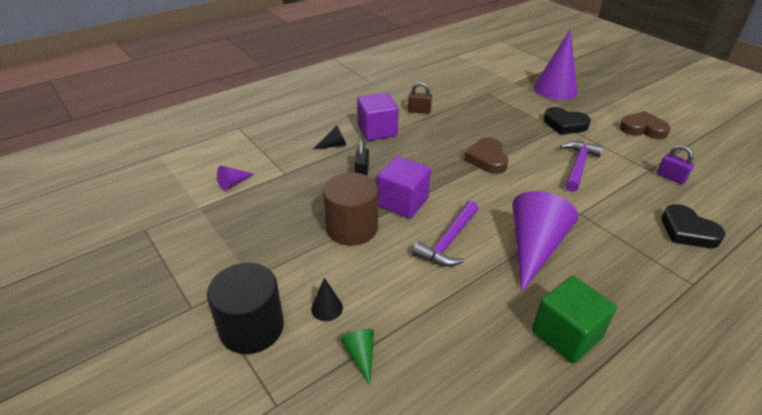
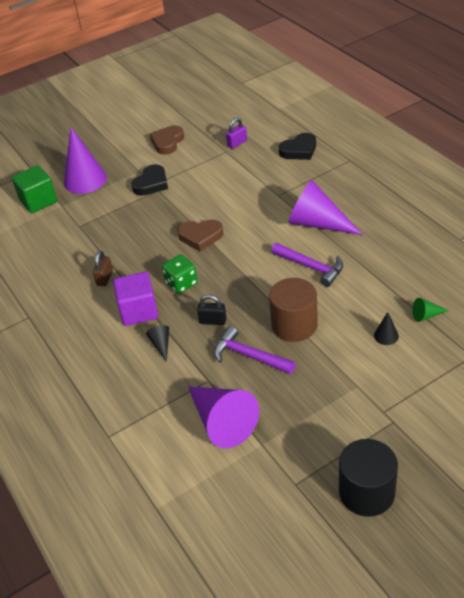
camera: 80 degrees left, 5 degrees up
black cylinder [207,263,284,354] -> black cylinder moved to [339,439,398,517]
purple cone [217,166,254,190] -> purple cone [188,387,259,448], size x2.29
purple cube [377,156,431,218] -> none
green cube [532,276,617,364] -> green cube moved to [12,165,57,213]
purple hammer [560,141,603,192] -> purple hammer moved to [214,326,296,374]
none -> green dice [162,255,198,294]

